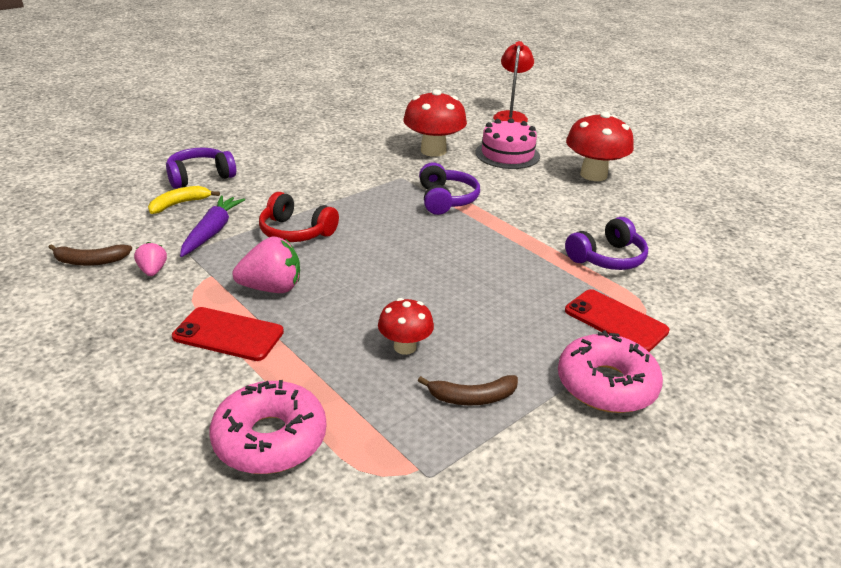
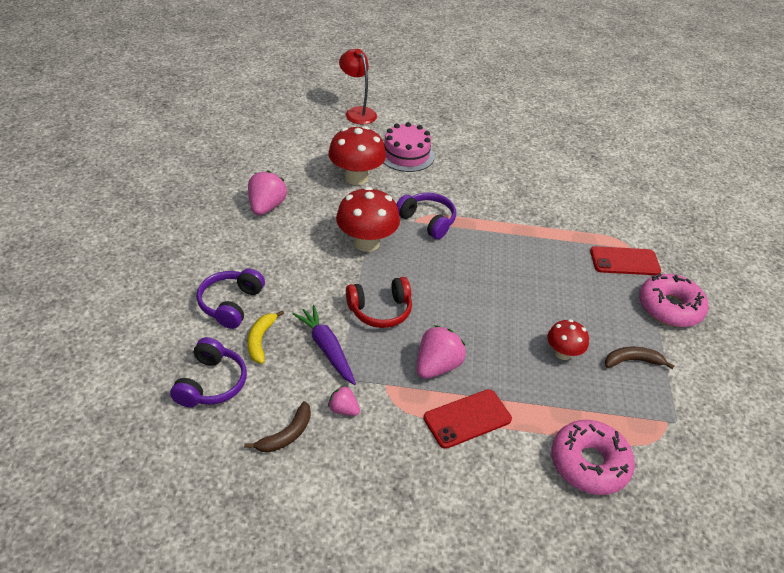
camera: 45 degrees left, 10 degrees up
brown banana [418,375,518,405] -> brown banana turned 135 degrees counterclockwise [605,347,674,369]
purple headphones [565,217,648,270] -> purple headphones moved to [170,337,247,407]
red mushroom [566,112,634,181] -> red mushroom moved to [336,187,400,252]
none -> pink strawberry [248,171,287,215]

